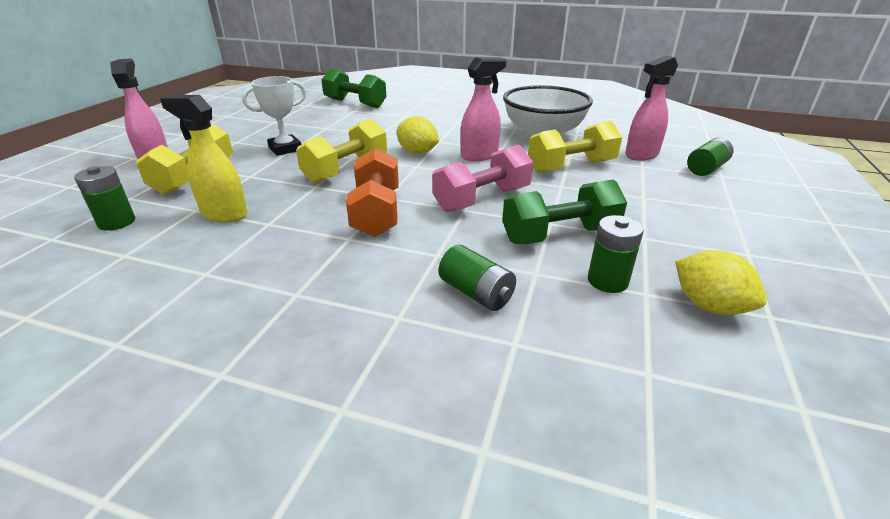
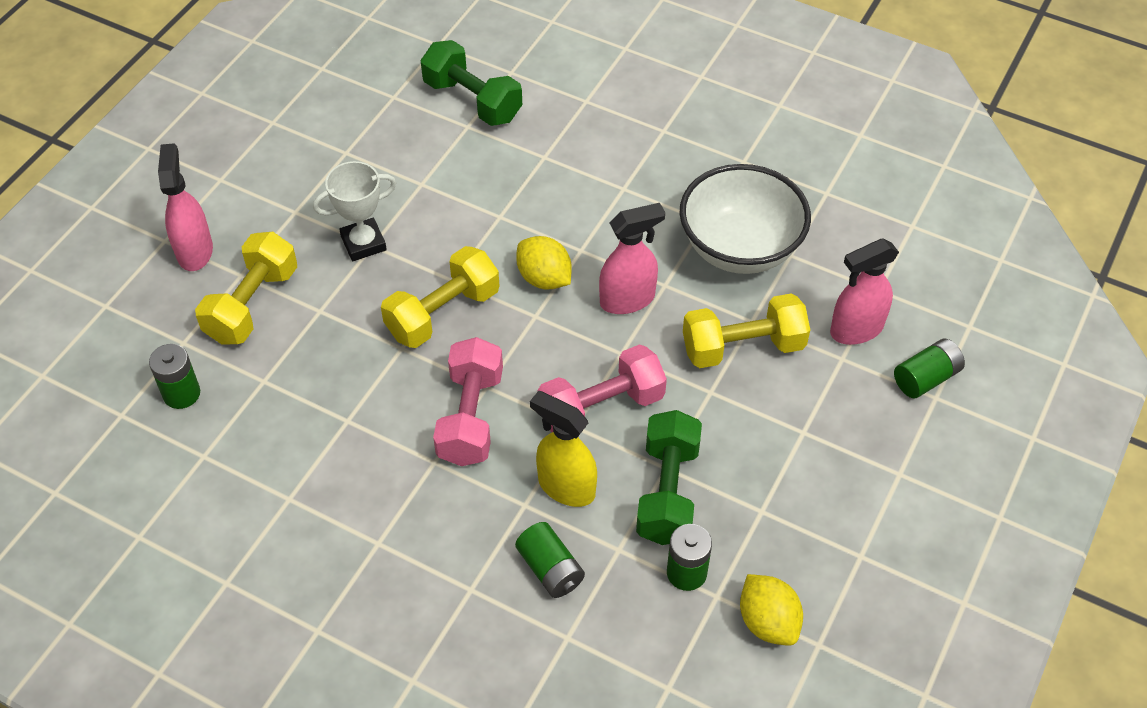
camera: 10 degrees right, 20 degrees up
yellow spray bottle [160,95,247,222] -> yellow spray bottle moved to [530,391,597,507]
orange dumbbell [346,148,399,237] -> pink dumbbell [433,337,503,466]
green dumbbell [502,179,627,244] -> green dumbbell turned 75 degrees counterclockwise [636,410,702,545]

